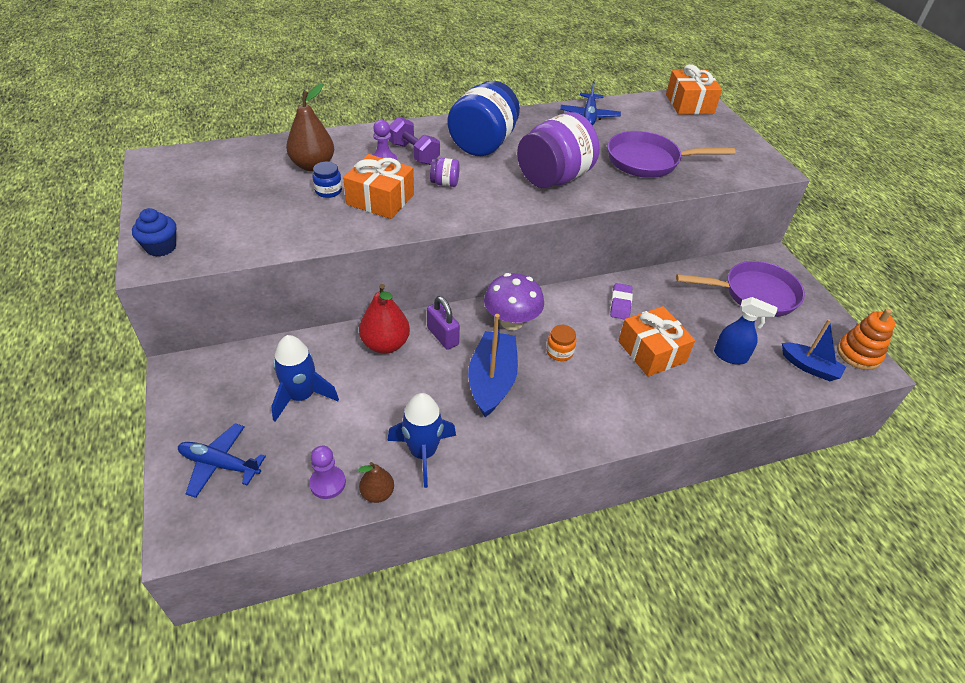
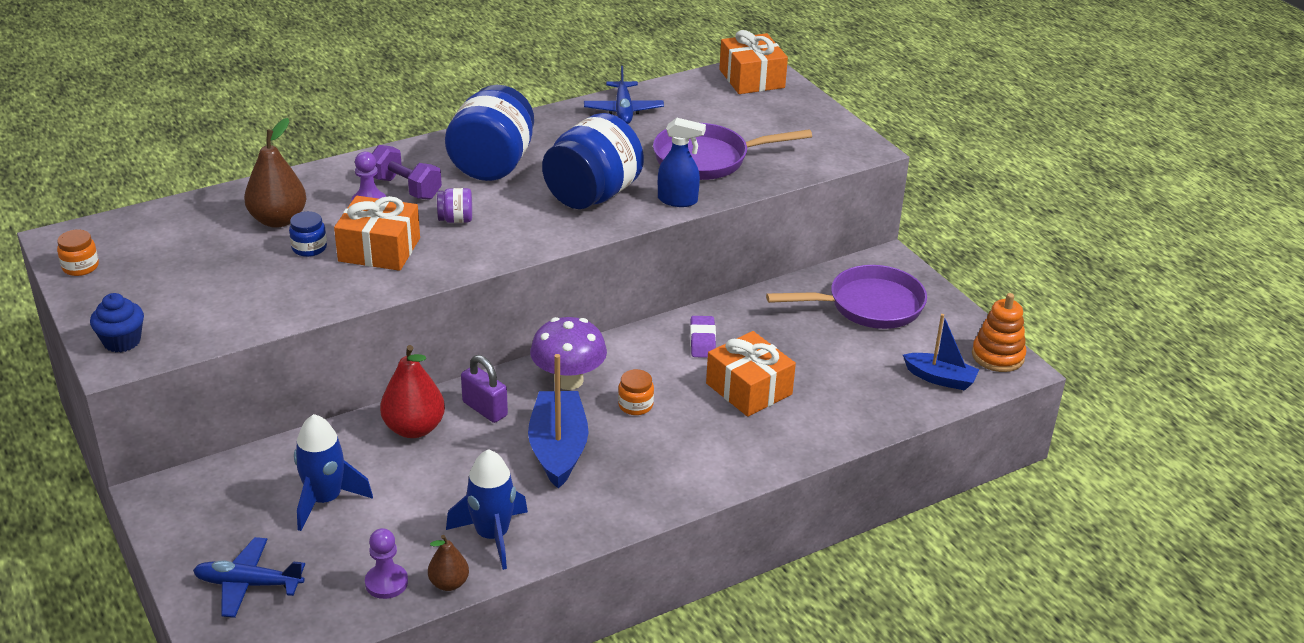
camera: 10 degrees left, 10 degrees down
purple jar [517,112,599,188] -> blue jar [542,113,644,209]
blue spray bottle [714,297,778,365] -> blue spray bottle moved to [658,118,706,207]
none -> orange jar [57,230,99,276]

